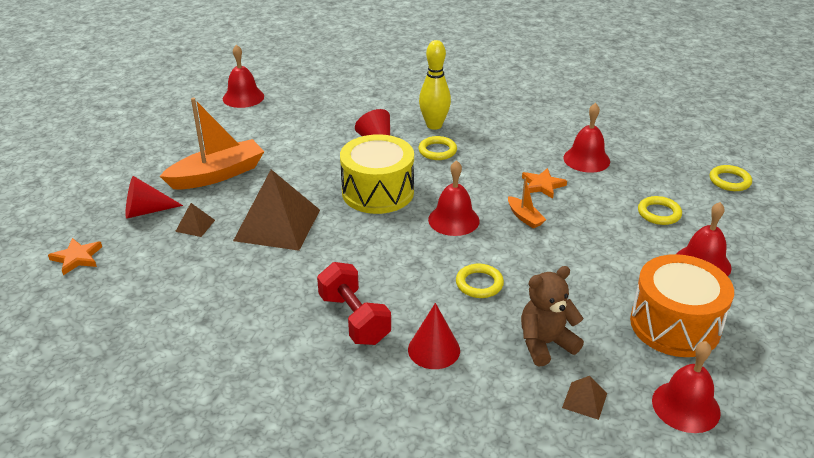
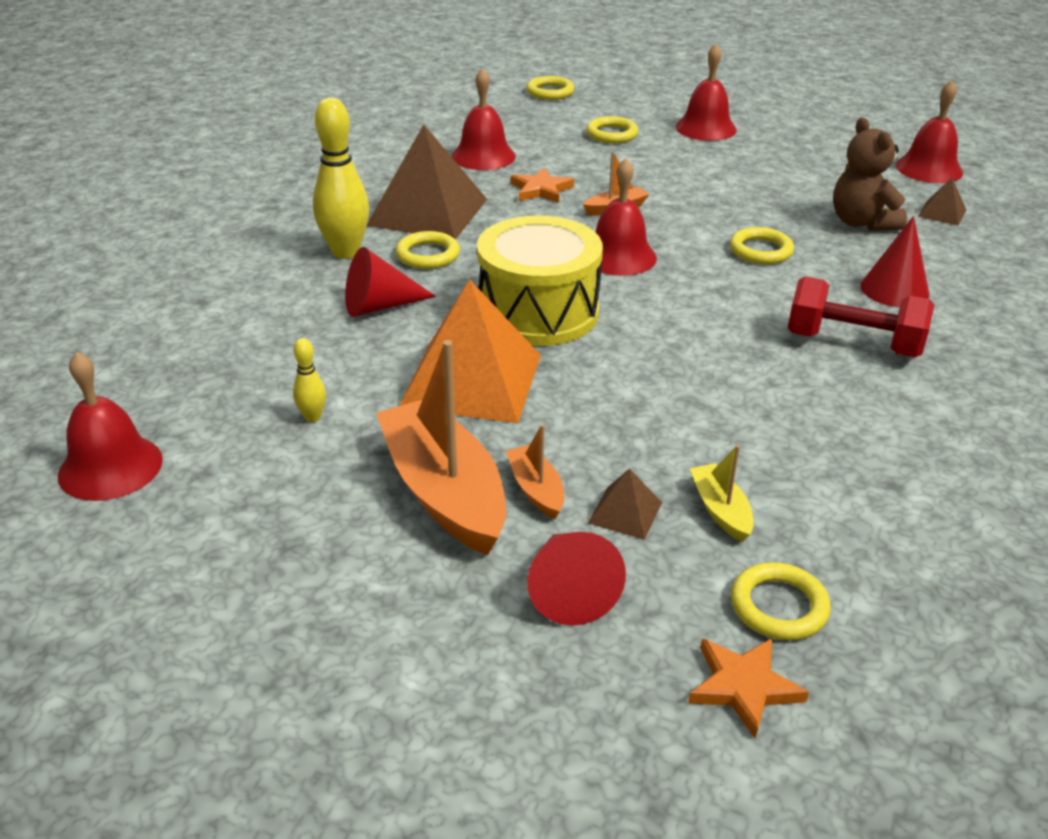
camera: 85 degrees left, 0 degrees up
brown pyramid [233,170,320,251] -> brown pyramid moved to [367,125,487,240]
red dumbbell [317,262,391,345] -> red dumbbell turned 45 degrees clockwise [788,276,934,357]
orange drum [630,254,734,357] -> none
none -> yellow bowling pin [293,338,326,422]
none -> orange pyramid [399,279,541,423]
none -> orange boat [506,424,564,519]
none -> yellow boat [690,445,754,542]
none -> yellow ring [731,562,831,640]

